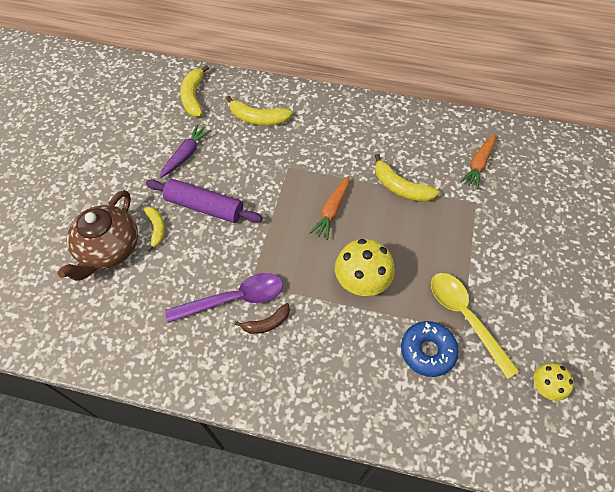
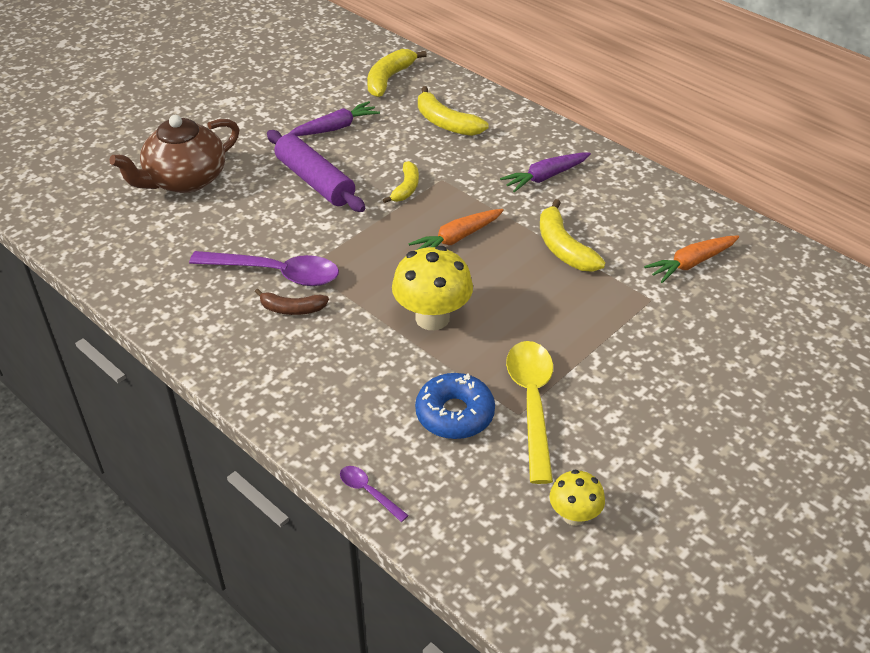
camera: 30 degrees right, 15 degrees down
yellow banana [144,207,165,252] -> yellow banana moved to [383,161,419,203]
none -> purple spoon [340,466,409,522]
none -> purple carrot [500,153,591,192]

